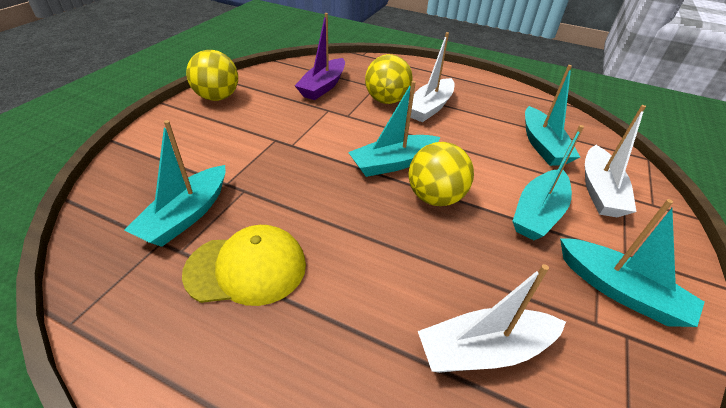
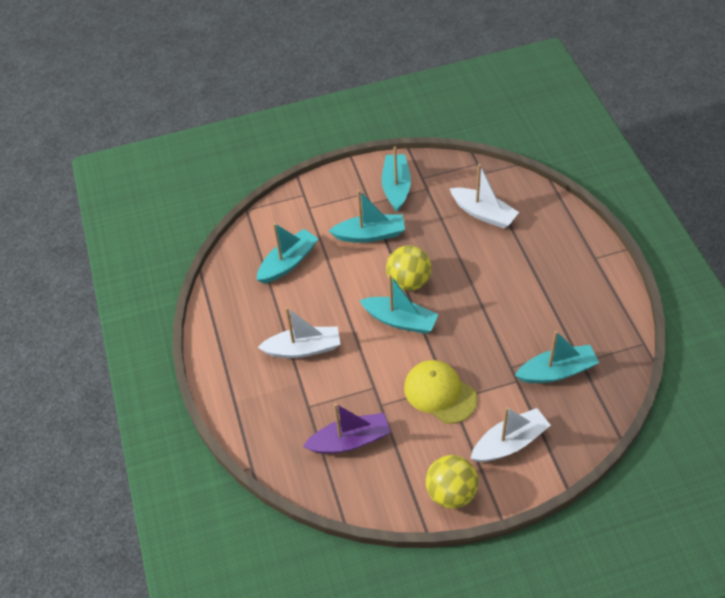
camera: 125 degrees left, 10 degrees up
yellow cap [182,225,306,306] -> yellow cap moved to [404,360,477,424]
yellow ball [365,54,413,104] -> none
white boat [585,105,646,217] -> white boat moved to [470,407,551,462]

